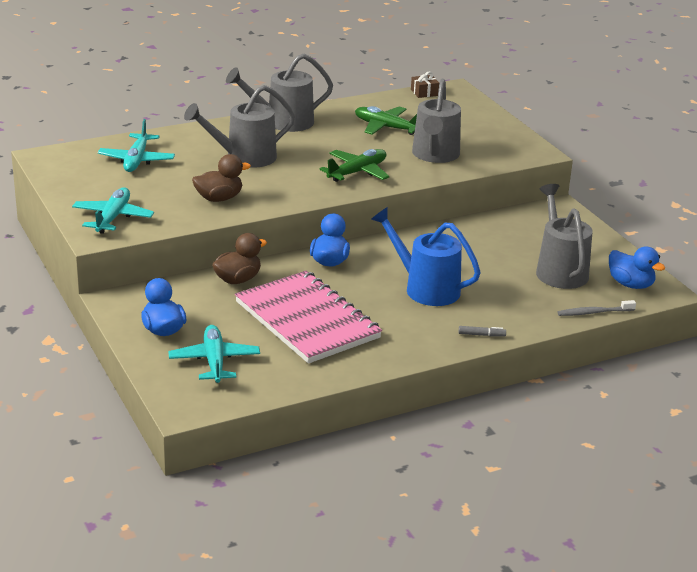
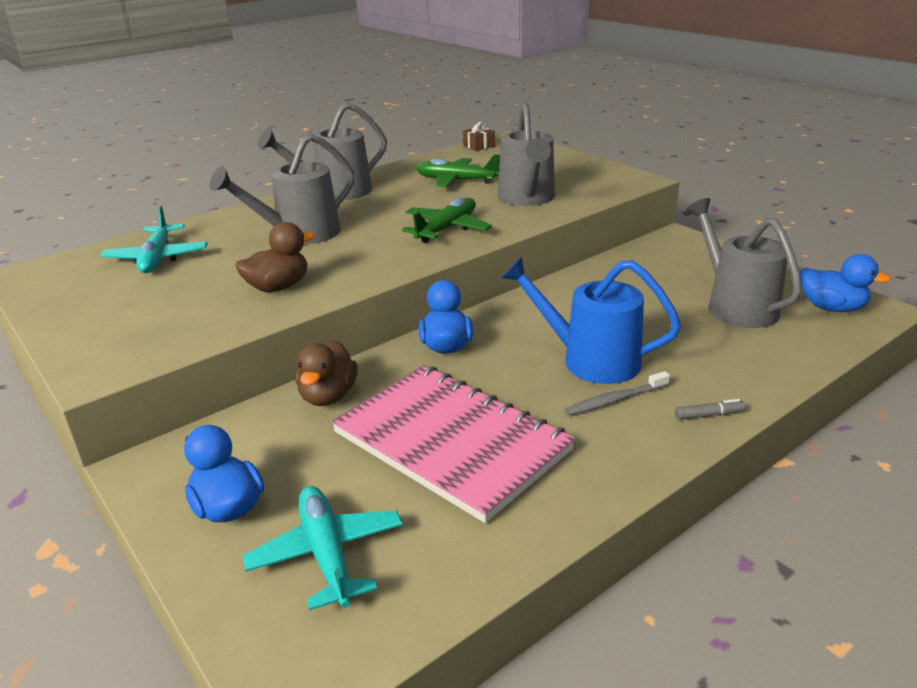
camera: 10 degrees left, 0 degrees up
turquoise plane [72,187,154,234] -> none
brown duck [212,233,267,284] -> brown duck turned 150 degrees clockwise [295,340,358,406]
grey toothbrush [557,300,636,316] -> grey toothbrush moved to [564,371,670,416]

